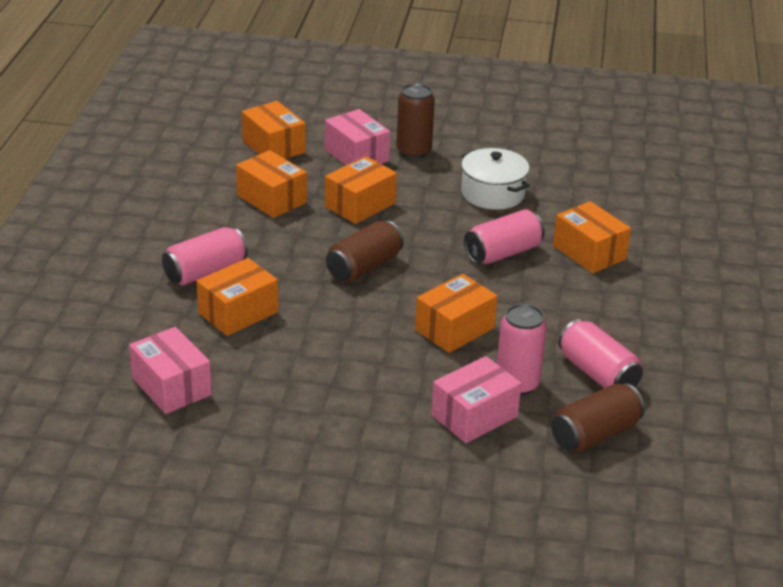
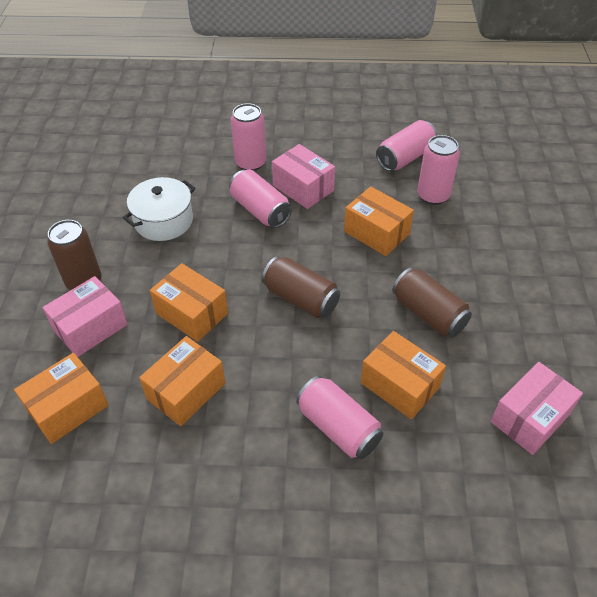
camera: 95 degrees left, 15 degrees up
pink box [431,356,521,443] -> pink box moved to [272,144,335,209]
brown can [551,383,645,453] -> brown can moved to [392,267,472,337]
orange box [553,201,631,273] -> pink can [231,103,266,171]

